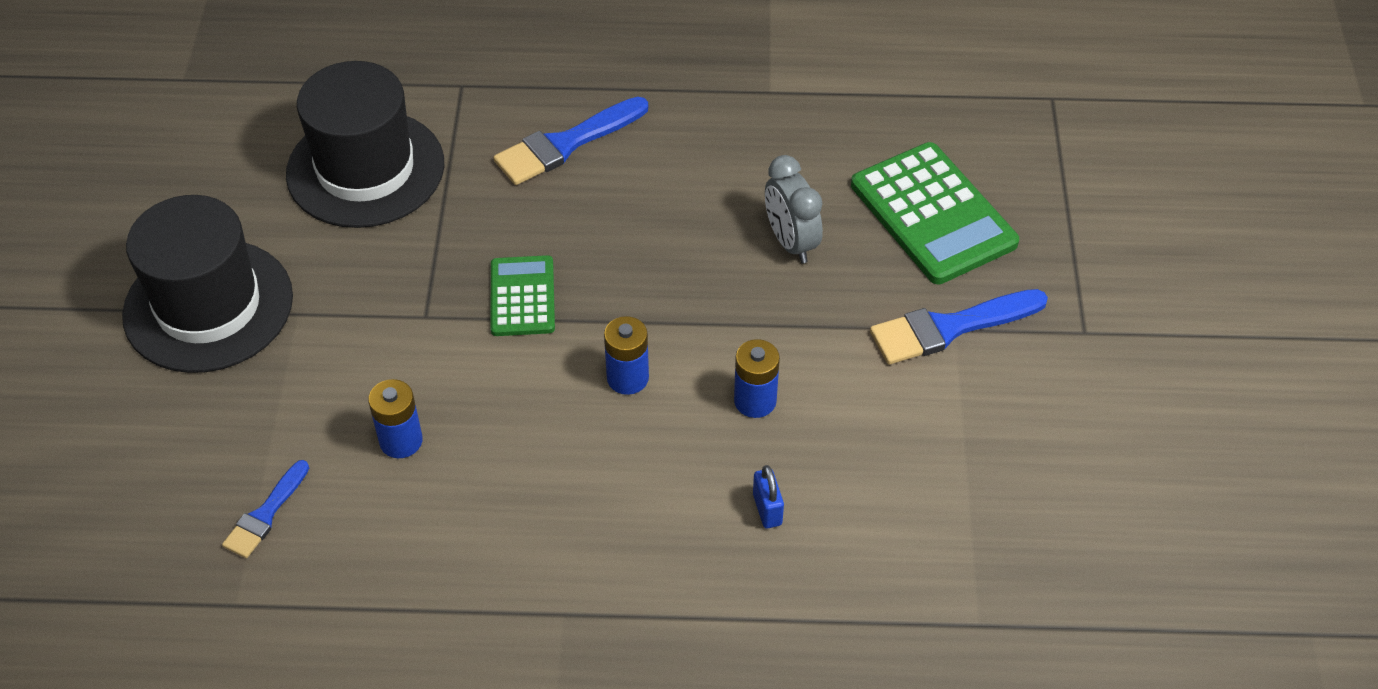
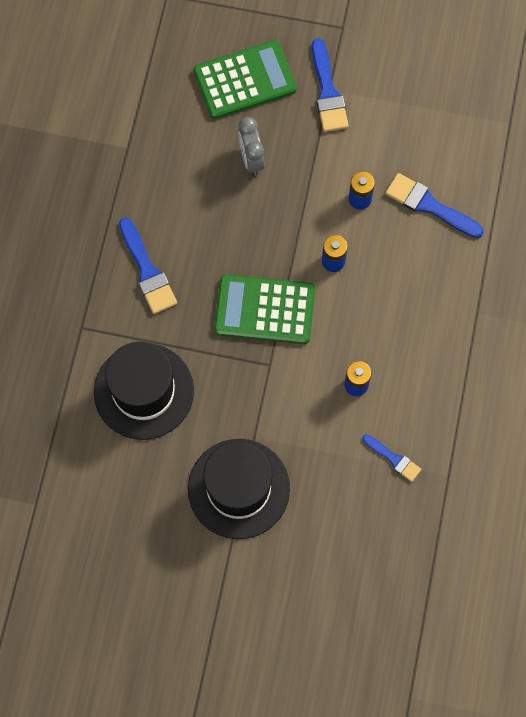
camera: 80 degrees left, 20 degrees up
green calculator [491,255,555,336] -> green calculator [214,274,315,344], size x1.70
blue padlock [753,465,784,528] -> blue brush [385,173,484,238]
grey clock [765,155,823,263] -> grey clock turned 90 degrees clockwise [238,117,265,176]

